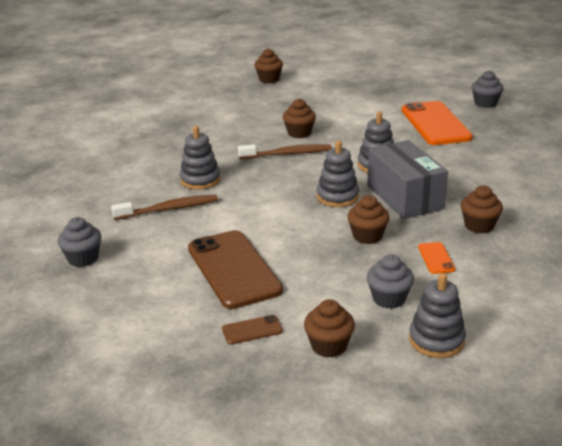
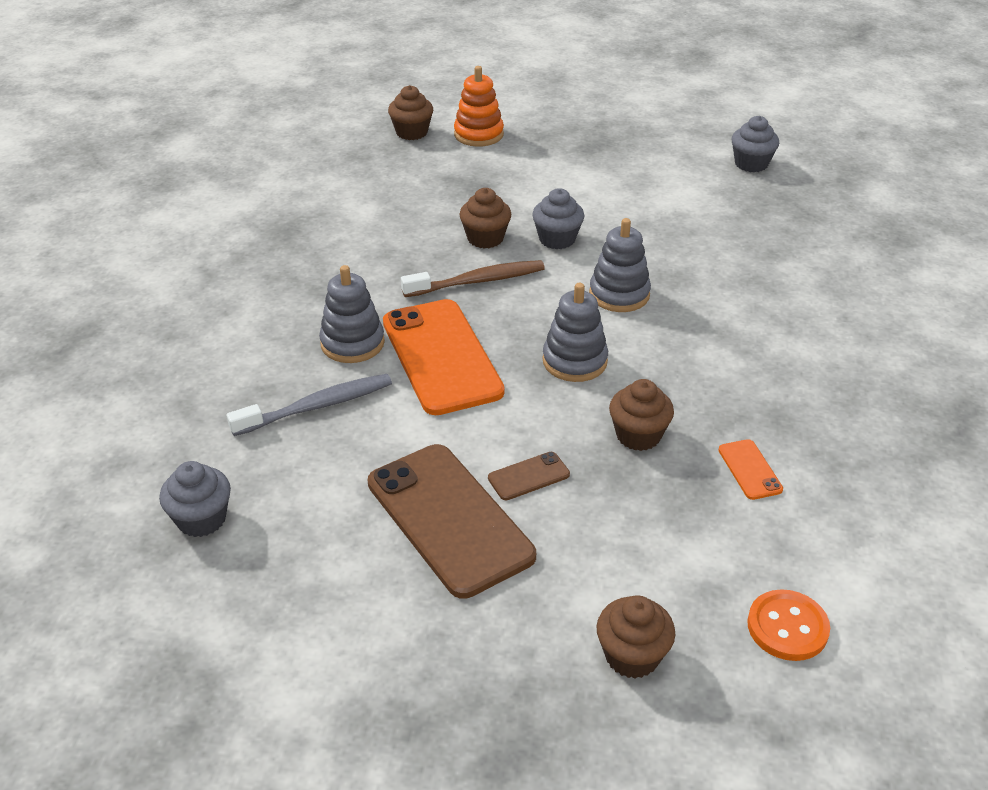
camera: 10 degrees left, 10 degrees up
brown toothbrush [111,195,218,220] -> grey toothbrush [226,374,392,436]
brown phone [222,315,283,344] -> brown phone moved to [488,452,570,500]
grey box [367,140,448,219] -> none
grey cupcake [367,254,414,309] -> grey cupcake moved to [532,188,584,249]
orange phone [402,101,473,145] -> orange phone moved to [383,299,505,415]
grey stacking toy [409,273,466,358] -> orange button [747,589,830,661]
brown cupcake [461,186,503,234] -> none
none -> orange stacking toy [454,66,504,147]

